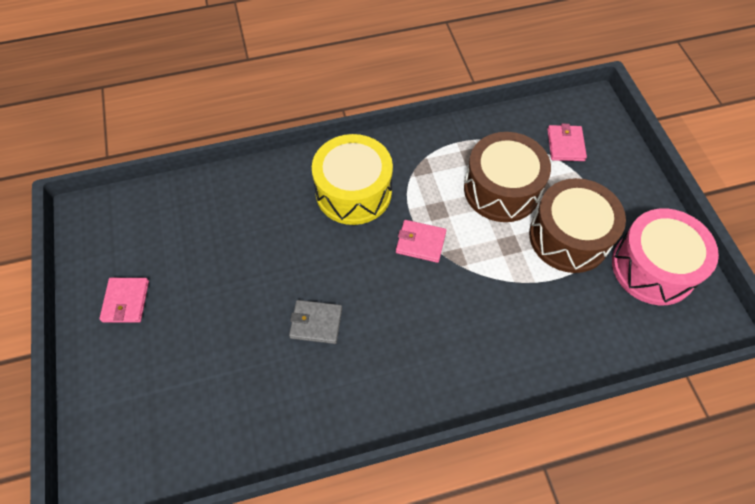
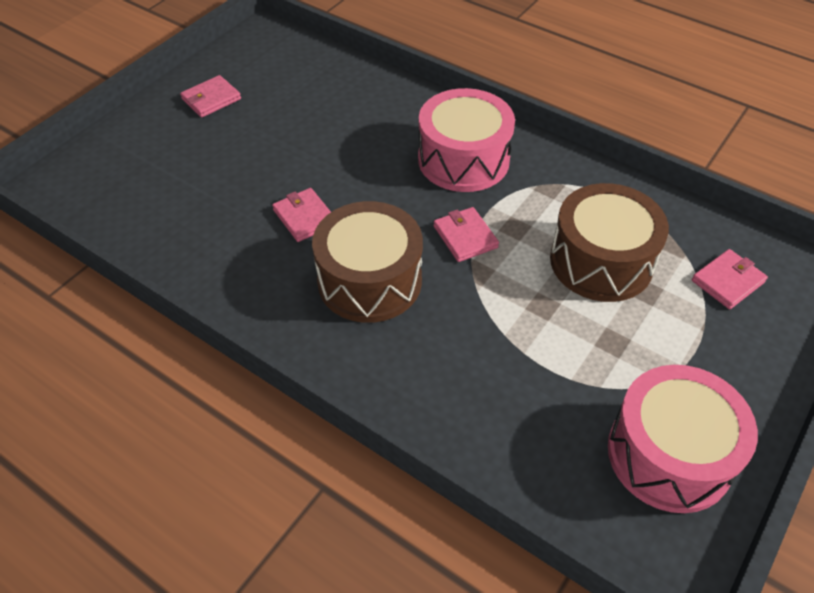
camera: 50 degrees right, 10 degrees down
grey wallet [289,300,342,344] -> pink wallet [272,188,331,242]
yellow drum [312,134,393,225] -> pink drum [418,88,515,192]
brown drum [529,178,626,273] -> brown drum moved to [312,201,423,323]

